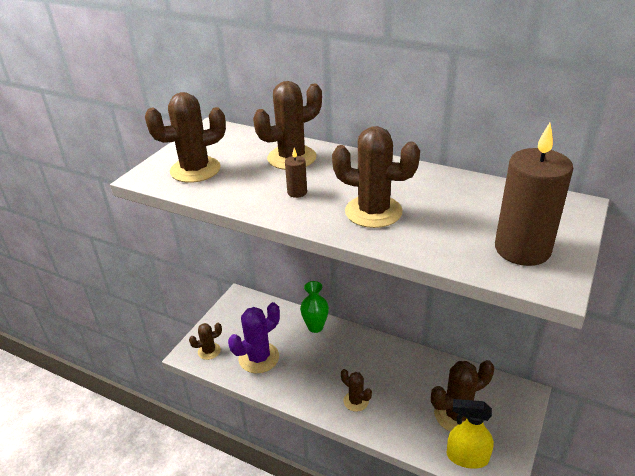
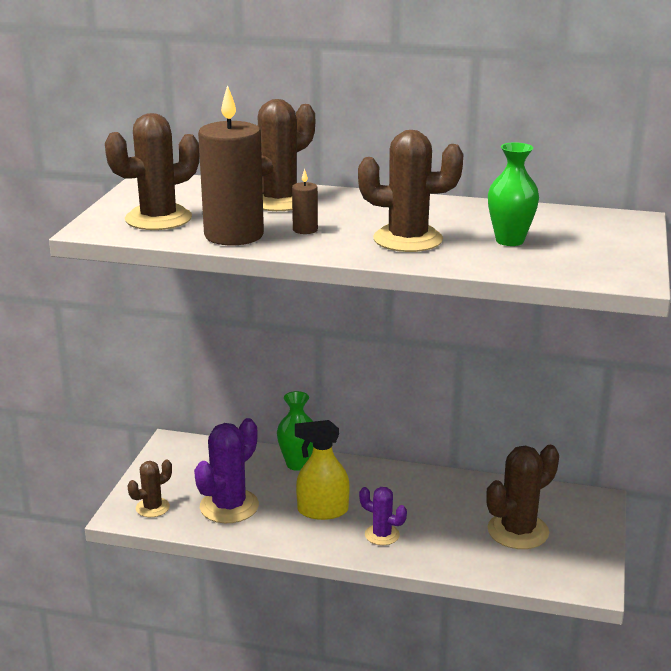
camera: 15 degrees left, 10 degrees down
brown cactus [341,369,372,412] -> purple cactus [359,487,407,545]
yellow spray bottle [447,399,494,469] -> yellow spray bottle moved to [295,420,350,520]
brown candle [495,123,573,266] -> brown candle moved to [198,85,264,245]
none -> green vase [488,142,539,246]

